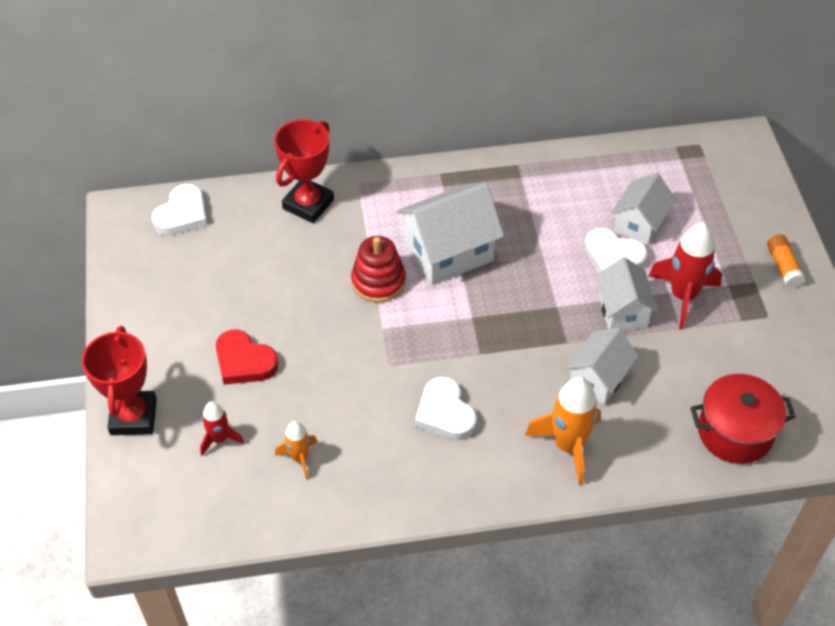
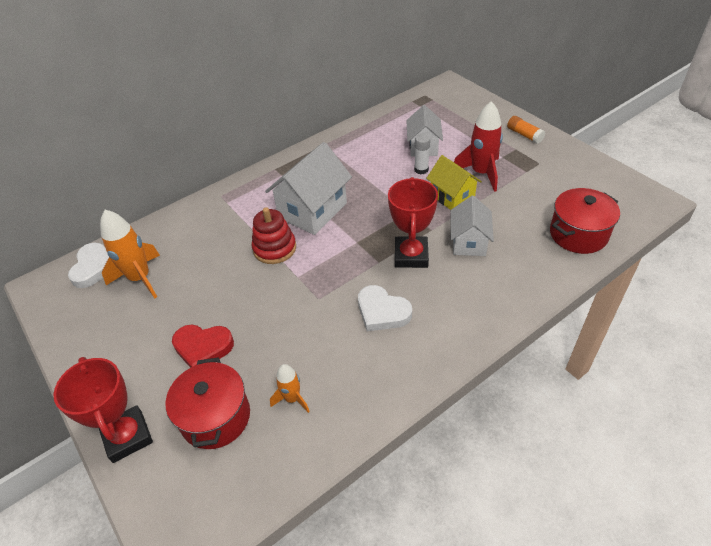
camera: 25 degrees left, 5 degrees down
red rocket [200,401,244,456] -> red pot [166,357,250,449]
red trophy [274,119,334,223] -> red trophy moved to [388,177,438,268]
orange rocket [525,377,601,485] -> orange rocket moved to [100,210,160,298]
white heart [584,228,648,274] -> white glue stick [414,134,430,174]
white house [596,257,658,331] -> yellow house [426,155,482,210]

